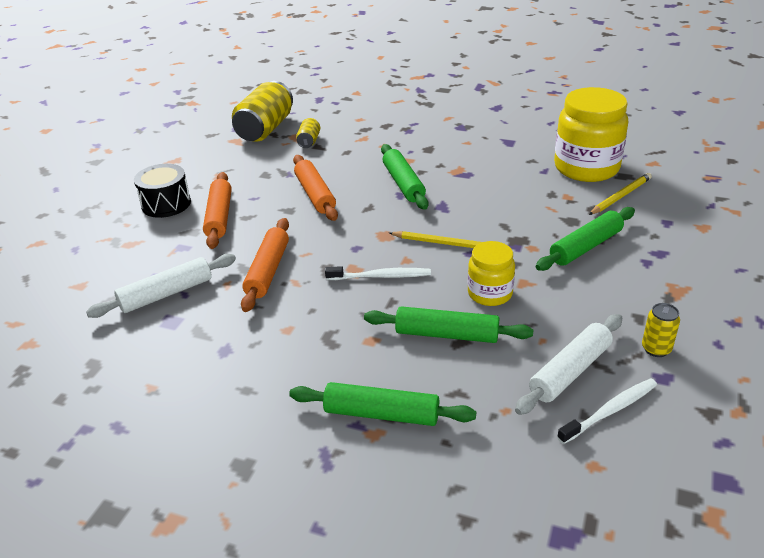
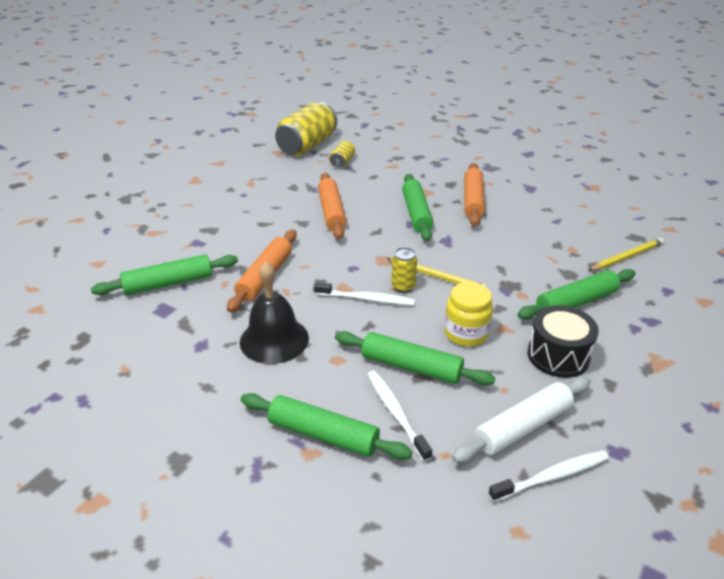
camera: 10 degrees right, 0 degrees up
white rolling pin [86,254,236,318] -> green rolling pin [91,254,238,295]
black drum [134,164,191,218] -> black drum moved to [527,305,599,378]
orange rolling pin [203,172,232,249] -> orange rolling pin moved to [464,163,485,226]
yellow jar [554,87,628,182] -> none
yellow can [642,303,680,357] -> yellow can moved to [391,247,417,293]
none -> black bell [240,261,309,364]
none -> white toothbrush [368,370,432,462]

